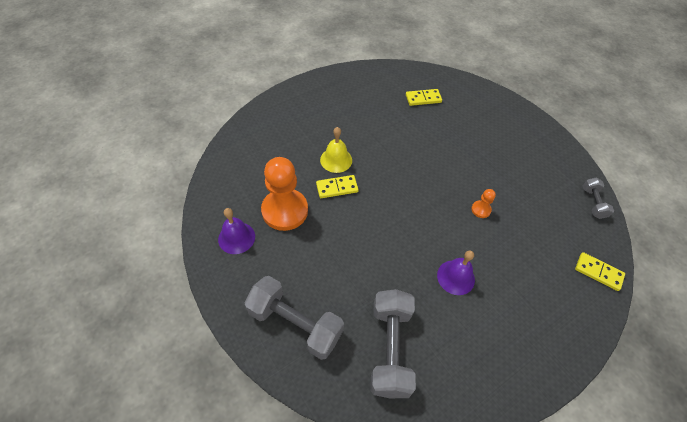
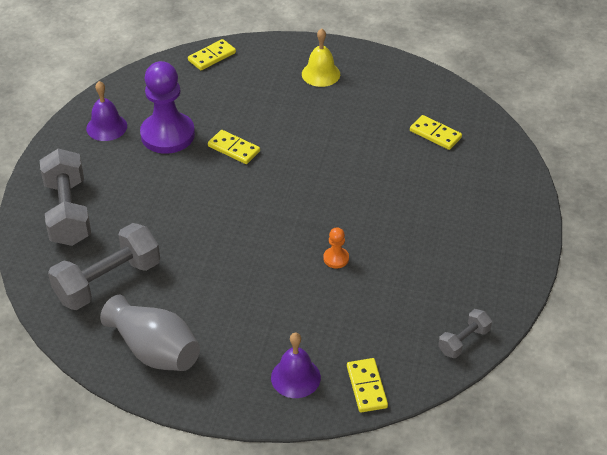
camera: 50 degrees right, 10 degrees down
orange pawn [261,157,308,231] -> purple pawn [140,61,195,154]
yellow bell [320,127,352,173] -> yellow bell moved to [302,28,340,87]
purple bell [437,250,475,295] -> purple bell moved to [271,332,321,398]
none -> grey vase [100,295,200,371]
none -> yellow domino [188,39,236,70]

